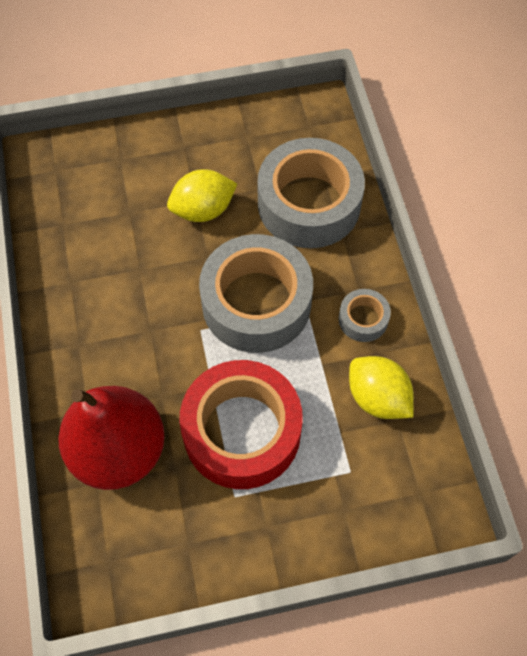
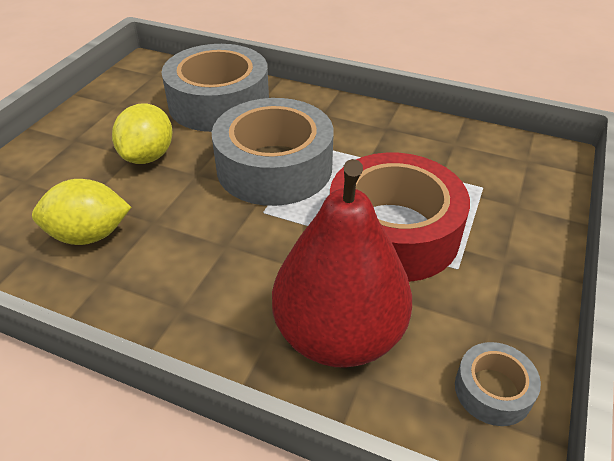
camera: 55 degrees left, 20 degrees down
grey tape [339,289,391,342] -> grey tape moved to [455,342,541,426]
yellow lemon [349,356,414,419] -> yellow lemon moved to [32,179,131,245]

